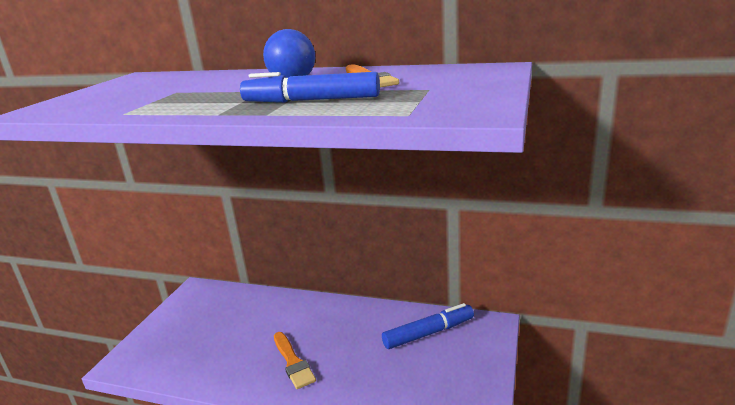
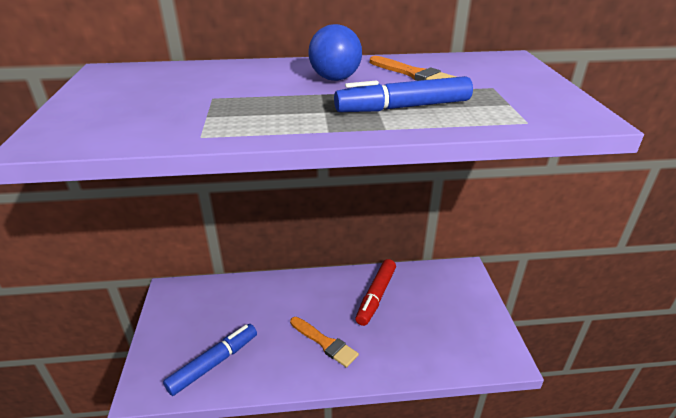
camera: 25 degrees left, 10 degrees up
blue marker [382,303,474,349] -> blue marker moved to [163,324,257,396]
none -> red marker [355,259,396,326]

